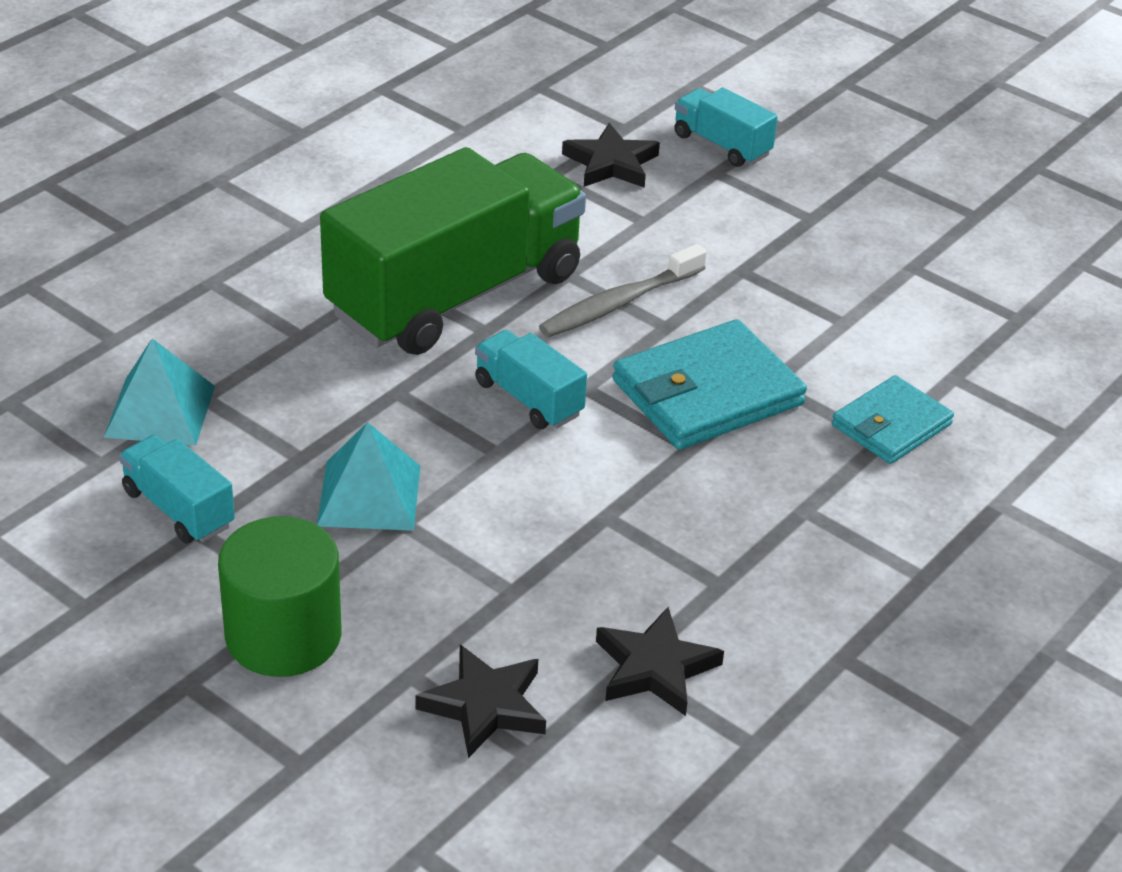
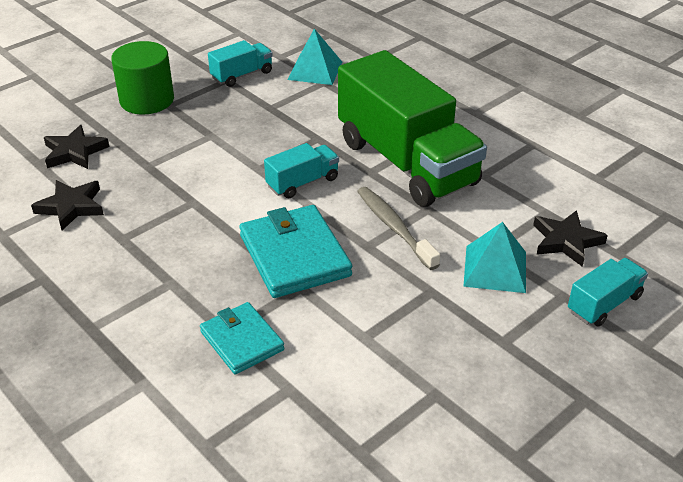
camera: 100 degrees right, 0 degrees up
turquoise pyramid [317,422,420,531] -> turquoise pyramid moved to [463,222,526,293]

